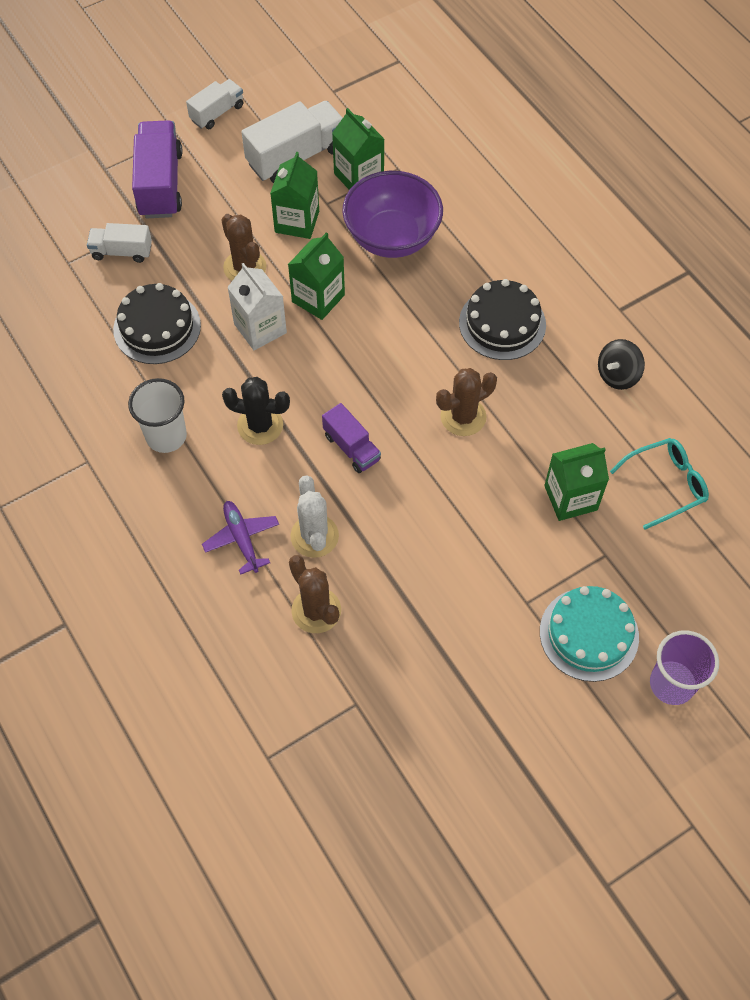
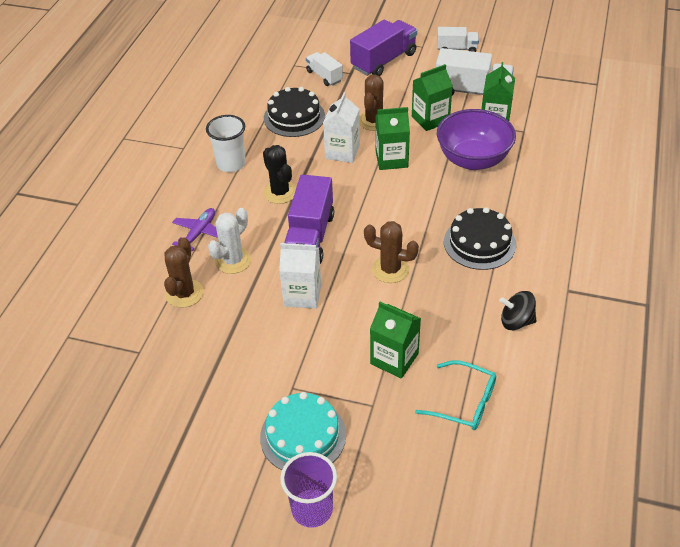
camera: 50 degrees right, 15 degrees down
purple truck [322,403,381,473] -> purple truck [284,175,334,264], size x1.72
none -> white carton [279,243,321,309]

